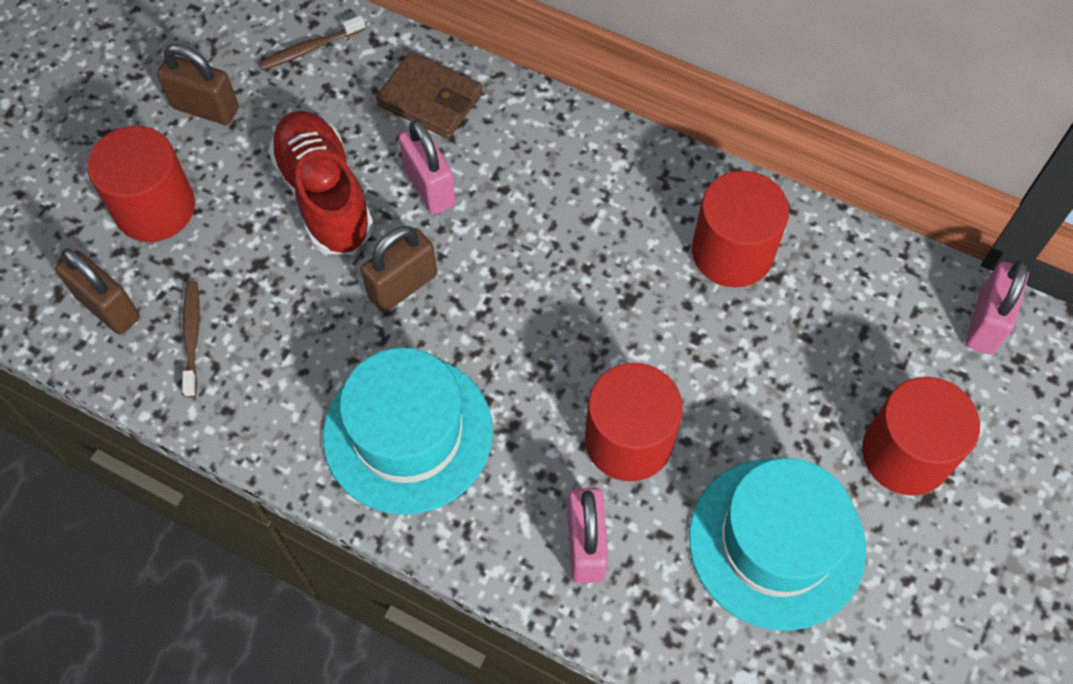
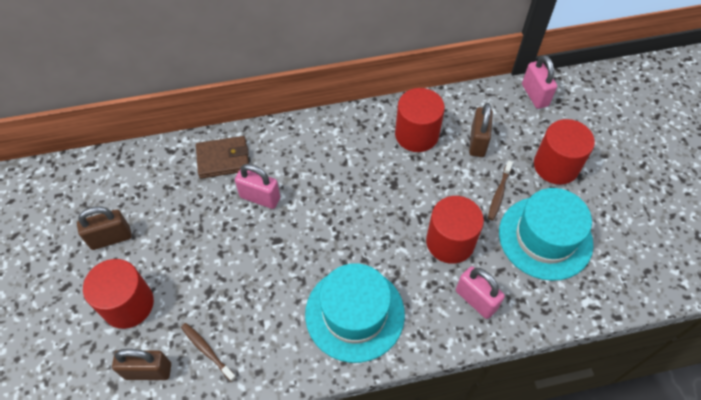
camera: 40 degrees left, 5 degrees down
brown toothbrush [258,15,365,70] -> brown toothbrush moved to [488,160,513,221]
red shoe [268,111,374,254] -> none
brown padlock [361,226,437,312] -> brown padlock moved to [469,103,493,157]

